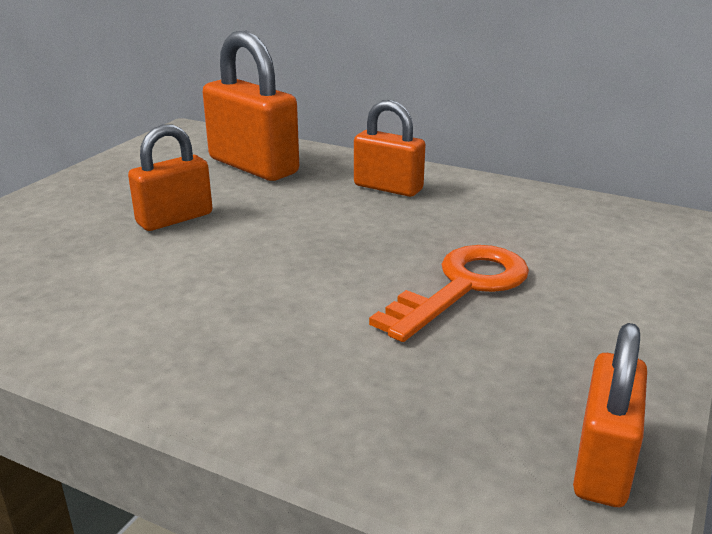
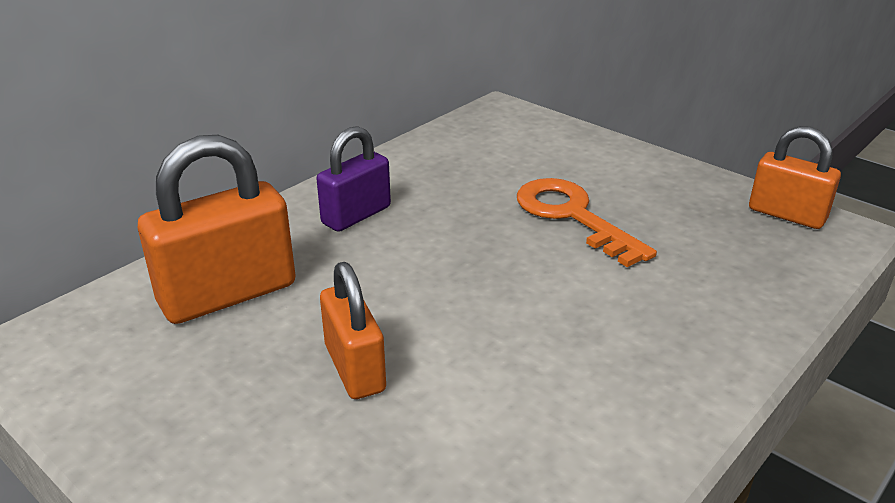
camera: 75 degrees left, 5 degrees up
orange padlock [354,100,425,197] -> purple padlock [317,126,391,232]

